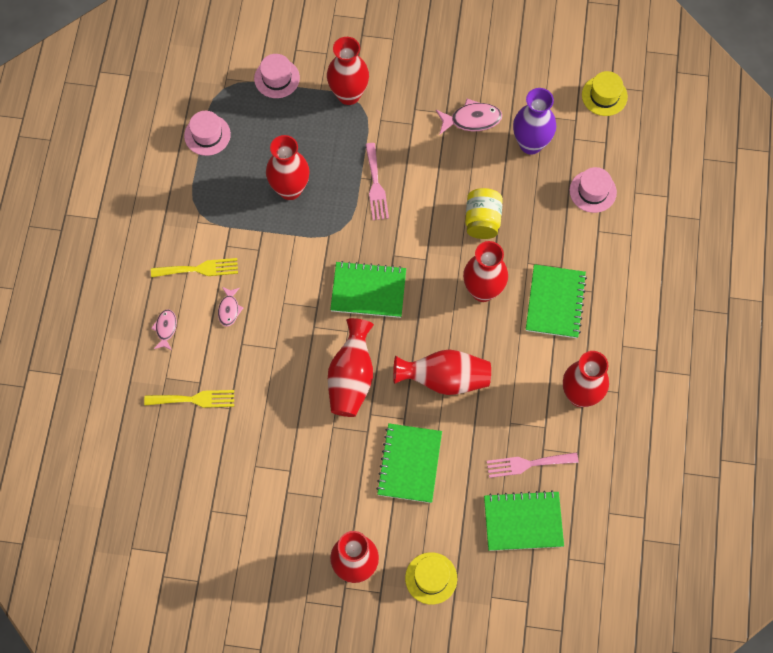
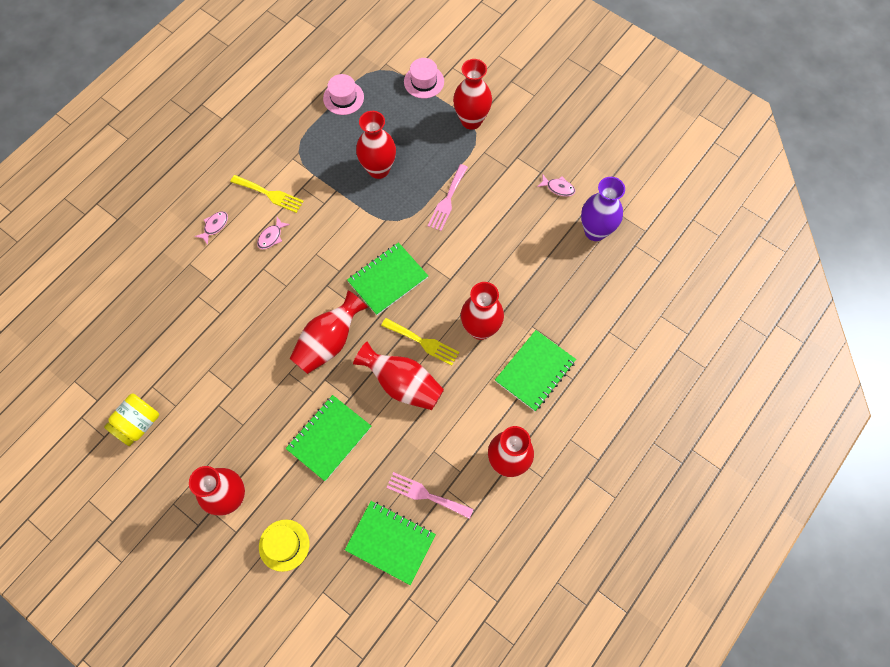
camera: 30 degrees right, 0 degrees up
yellow fork [144,390,234,408] -> yellow fork moved to [381,318,459,365]
green notebook [330,261,406,318] -> green notebook turned 75 degrees counterclockwise [347,242,428,315]
pink fish [436,99,502,134] -> pink fish [537,174,575,197], size x0.62
yellow jar [465,188,503,239] -> yellow jar moved to [104,394,159,446]
pink hat [570,167,617,213] -> none
yellow hat [582,71,628,116] -> none

